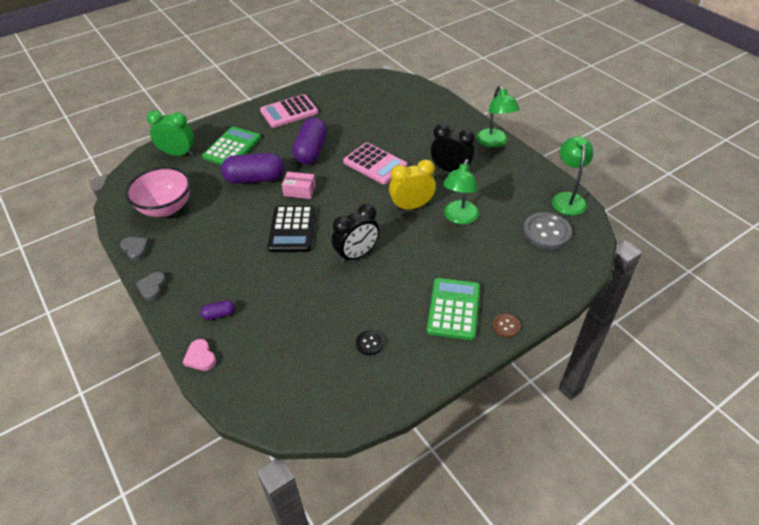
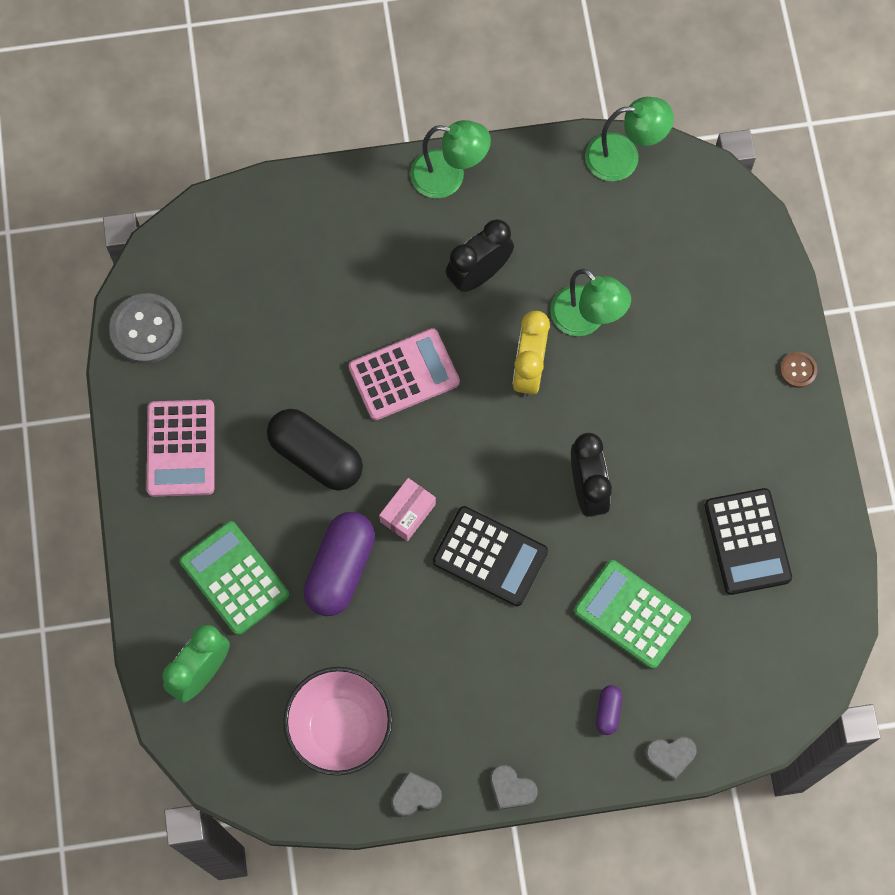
camera: 65 degrees left, 25 degrees up
pink heart [183,339,216,371] -> grey heart [645,737,697,780]
purple capsule [292,117,327,164] -> black capsule [267,409,363,490]
black button [356,330,384,355] -> black calculator [705,488,792,595]
green calculator [427,278,480,340] -> green calculator moved to [574,560,691,669]
grey button [523,212,572,250] -> grey button moved to [109,293,182,364]
green lamp [552,136,593,216] -> green lamp turned 150 degrees clockwise [585,97,674,181]

